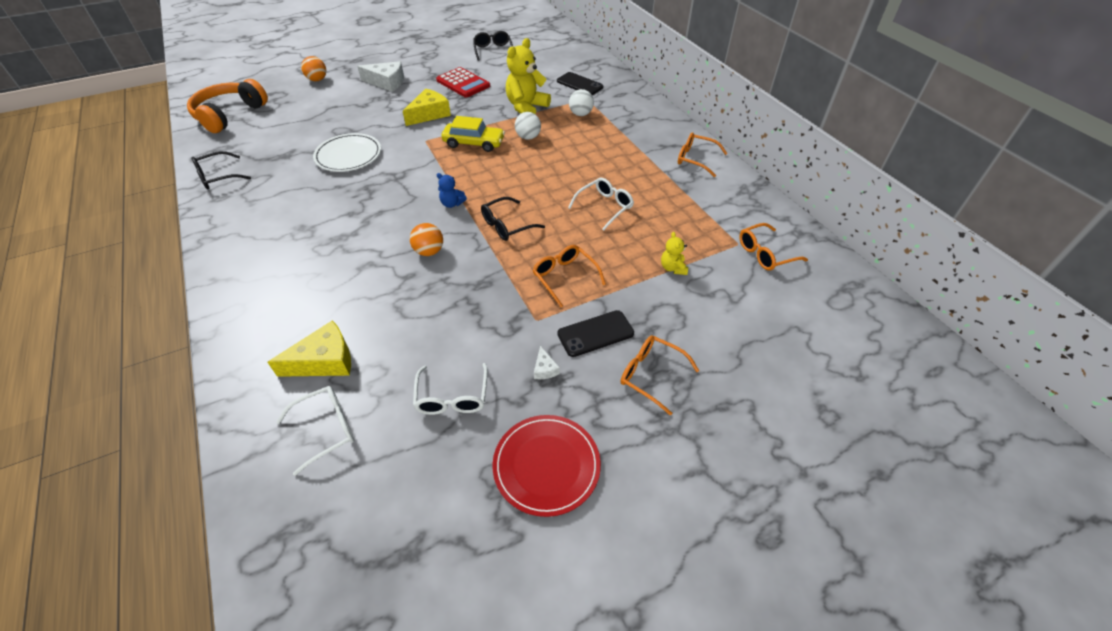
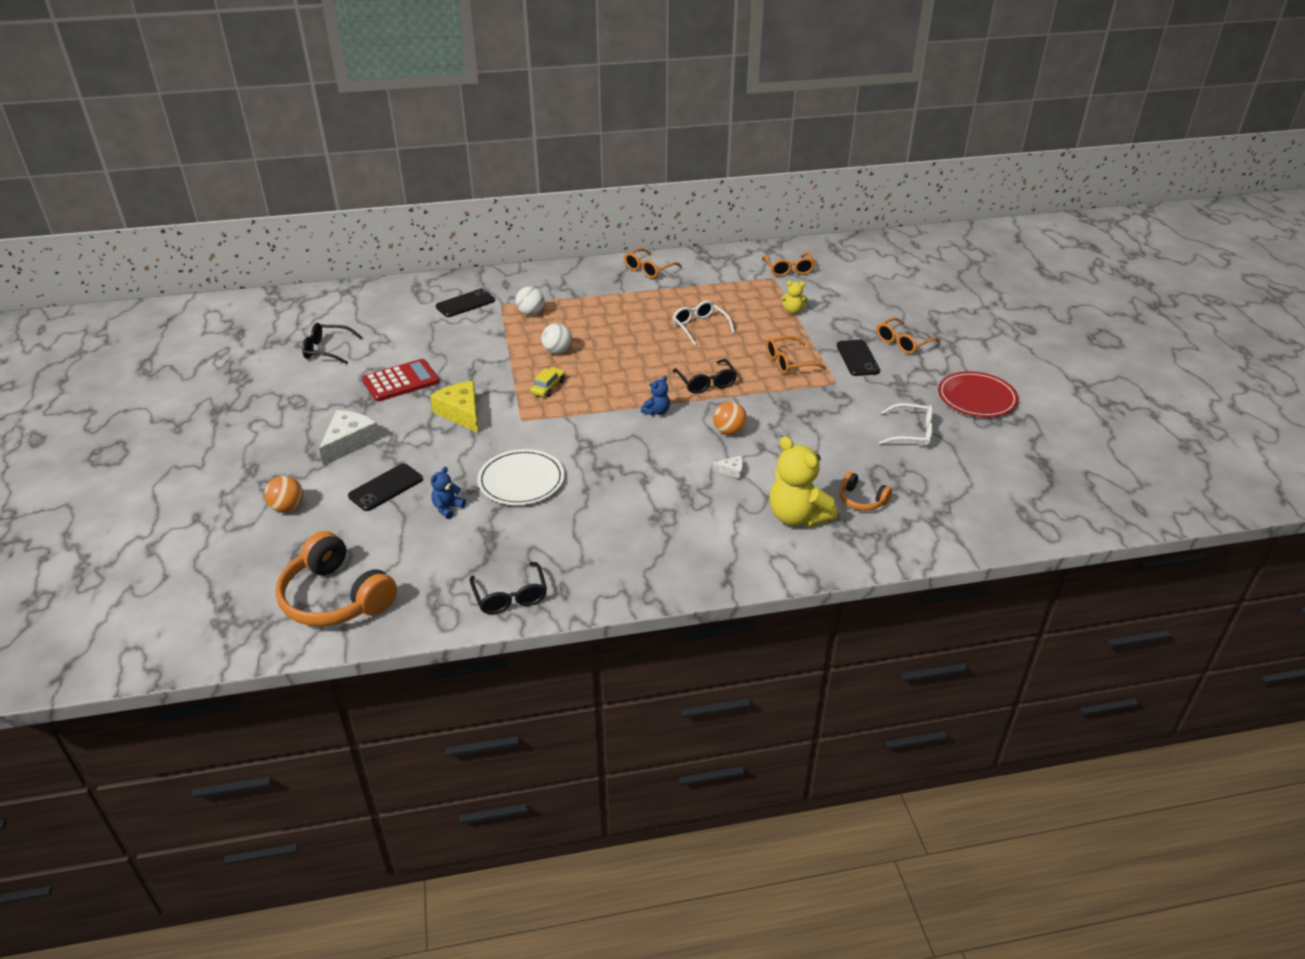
camera: 75 degrees left, 10 degrees down
yellow cheese [268,320,351,377] -> orange headphones [839,472,892,511]
white glasses [276,386,354,476] -> none
yellow car [441,116,505,152] -> yellow car [530,367,565,397], size x0.62
yellow teddy bear [506,38,551,115] -> yellow teddy bear moved to [770,436,837,527]
white cheese [534,346,560,379] -> white cheese moved to [713,456,743,479]
none -> black phone [348,464,423,511]
none -> blue teddy bear [431,467,466,519]

